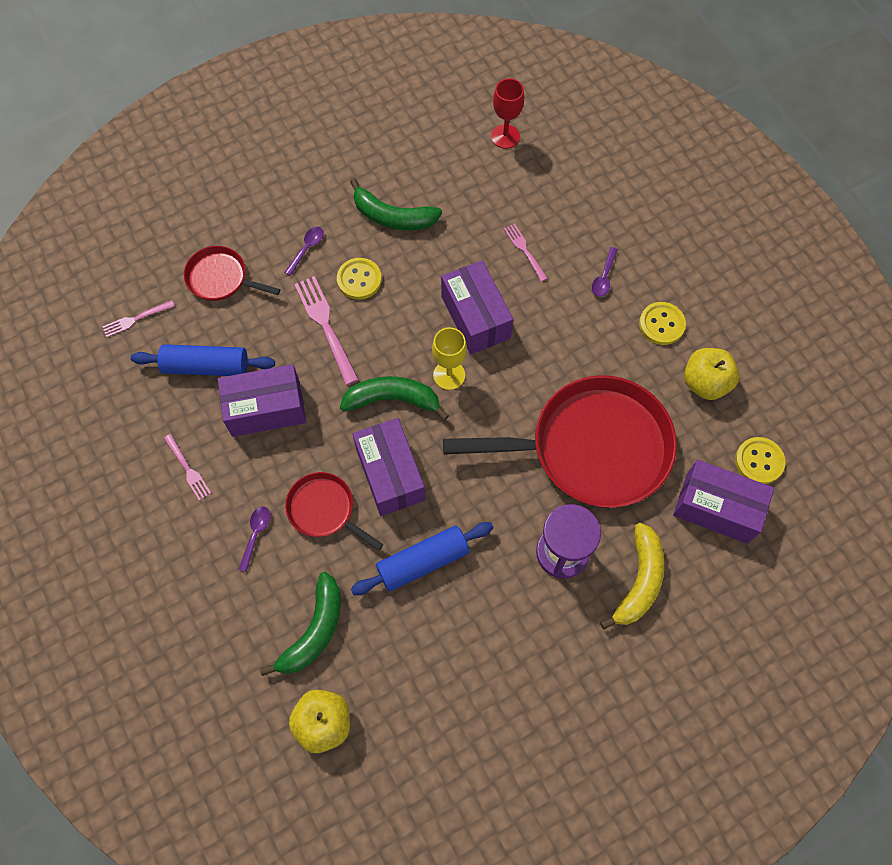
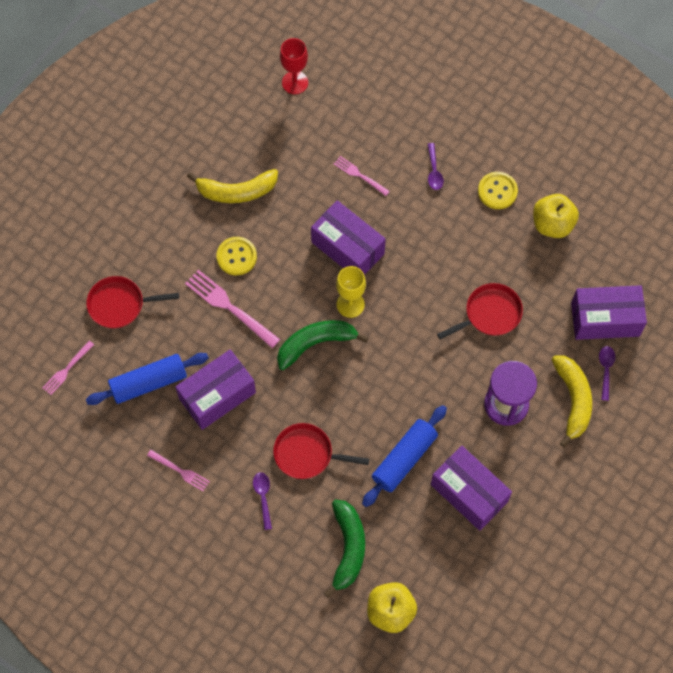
camera: 25 degrees left, 0 degrees up
purple spoon [285,227,324,276] -> purple spoon moved to [599,346,615,401]
green banana [350,178,442,231] -> yellow banana [187,169,278,203]
purple box [352,418,425,516] -> purple box moved to [431,446,512,531]
red pan [443,375,677,508] -> red pan [437,283,523,340], size x0.47
yellow button [735,437,785,484] -> none

